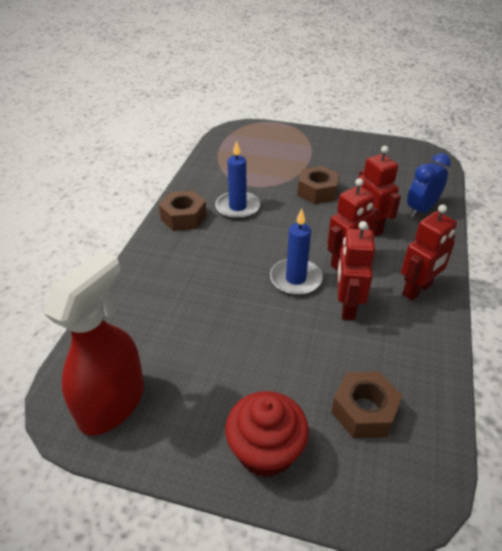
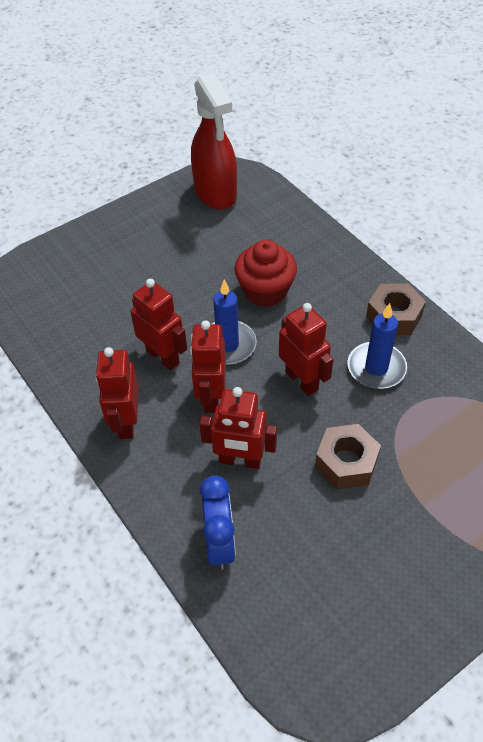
camera: 130 degrees right, 10 degrees up
red cupcake [225,391,309,477] -> red cupcake moved to [234,240,297,307]
brown nut [331,372,403,438] -> none
none -> red robot [279,303,334,396]

